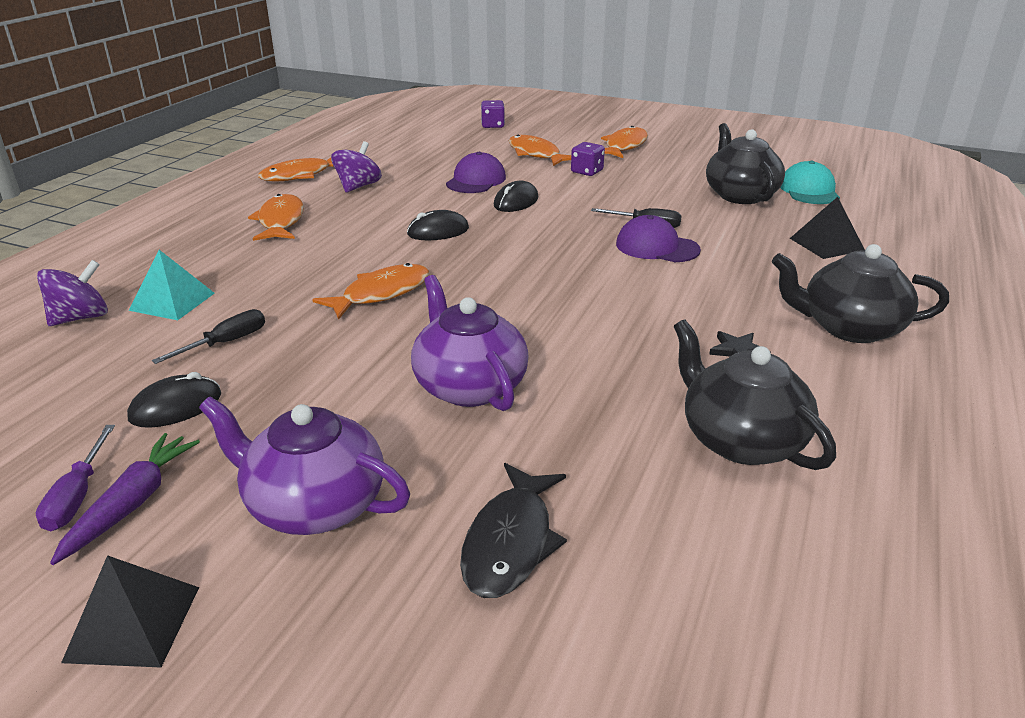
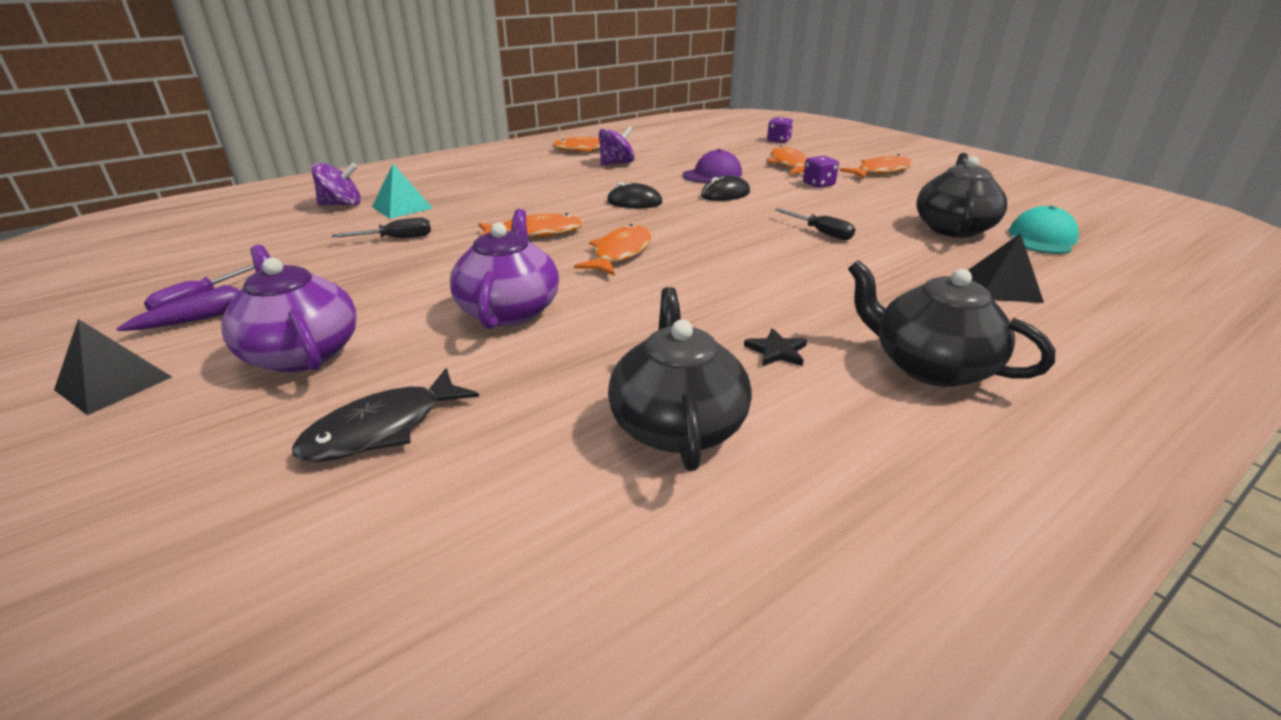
camera: 30 degrees right, 0 degrees up
black mouse [127,372,221,428] -> none
orange fish [248,194,304,241] -> orange fish moved to [574,224,652,276]
purple cap [616,215,701,262] -> none

